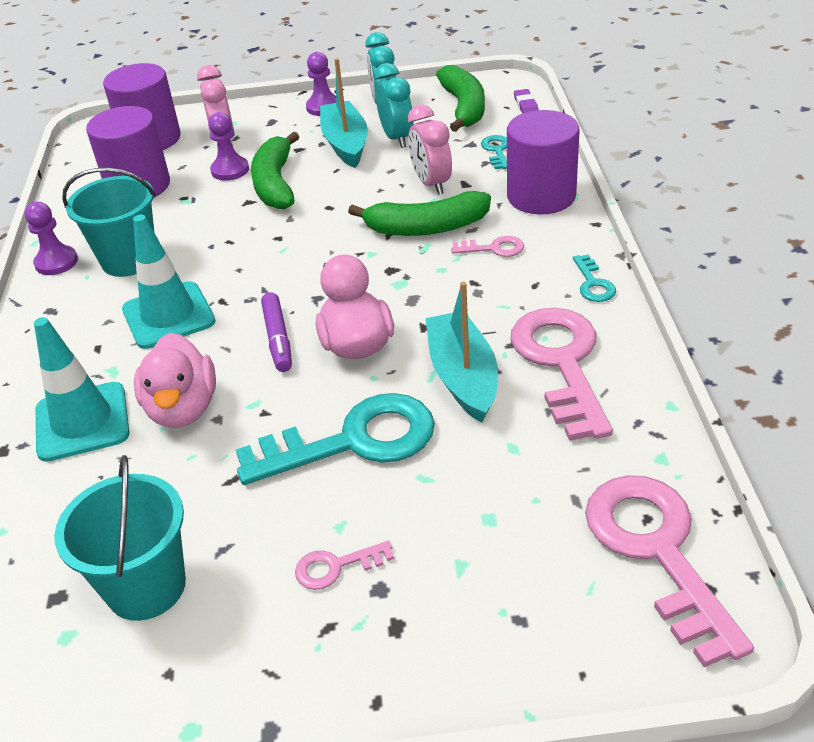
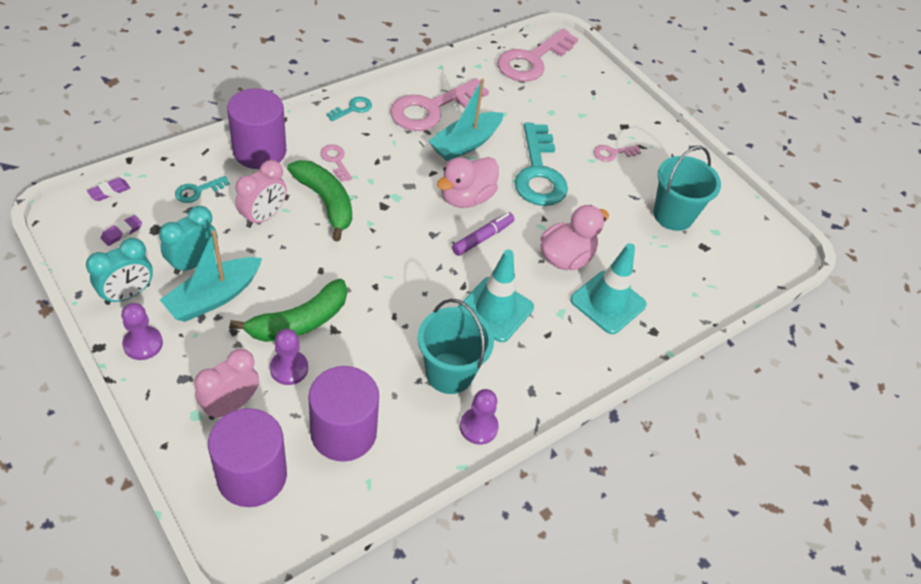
camera: 130 degrees left, 10 degrees up
turquoise key [236,393,435,485] -> turquoise key turned 135 degrees counterclockwise [515,123,568,206]
pink key [295,541,394,590] -> pink key turned 120 degrees clockwise [594,145,641,162]
green banana [436,65,485,132] -> purple eraser [101,215,142,246]

